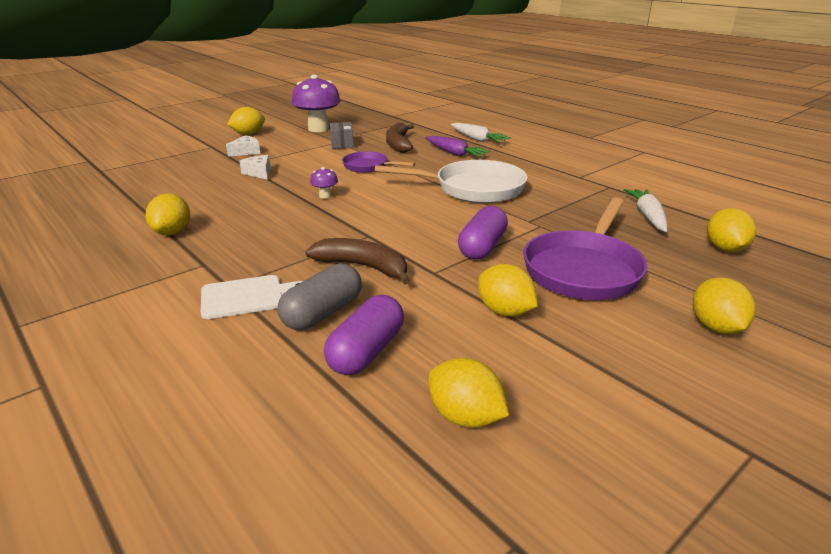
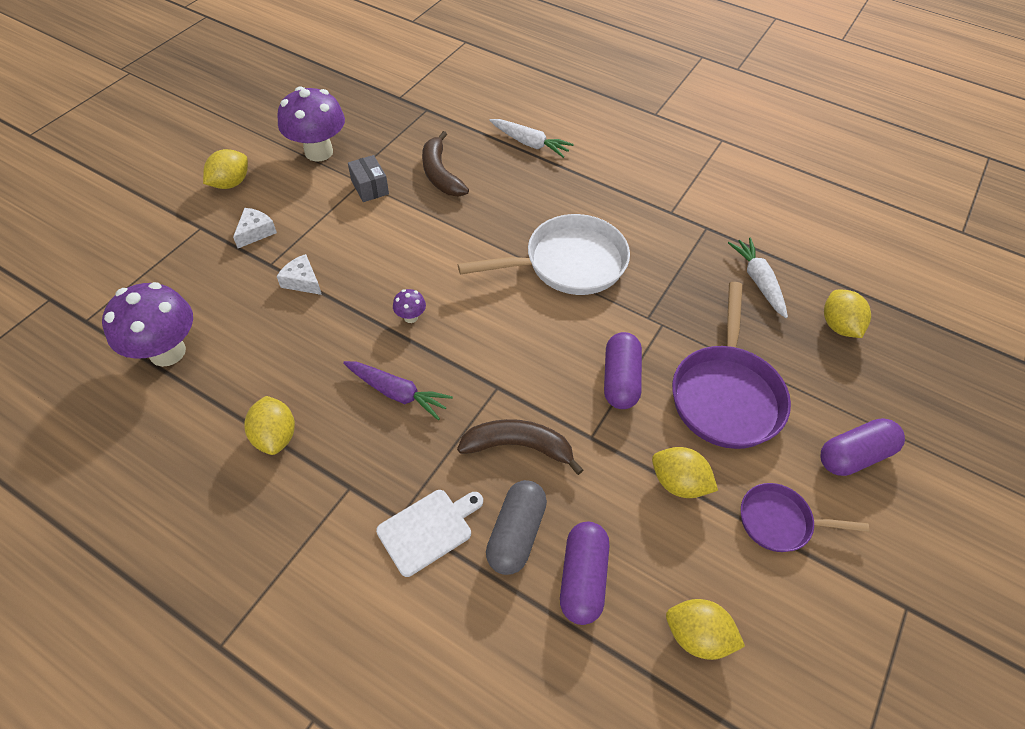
camera: 20 degrees left, 25 degrees up
purple pan [342,151,415,173] -> purple pan moved to [741,483,869,552]
purple carrot [425,136,491,158] -> purple carrot moved to [343,361,453,420]
yellow lemon [693,277,755,334] -> purple capsule [820,418,905,476]
none -> purple mushroom [102,282,193,367]

